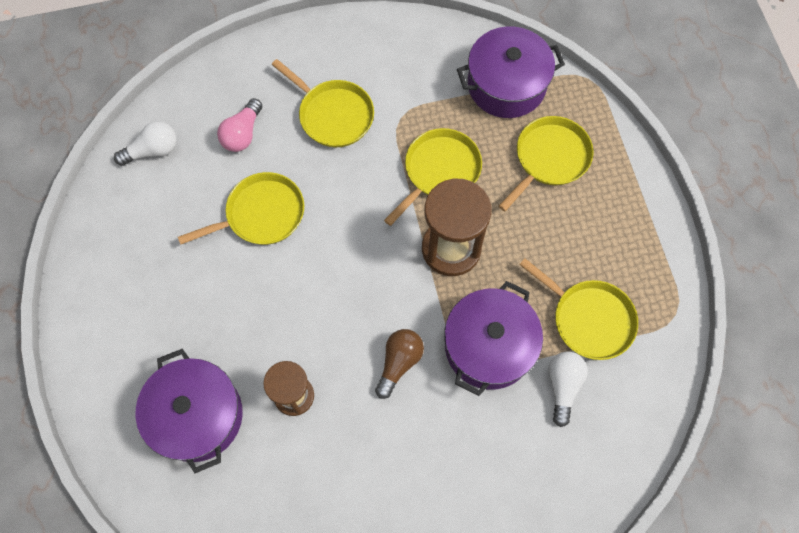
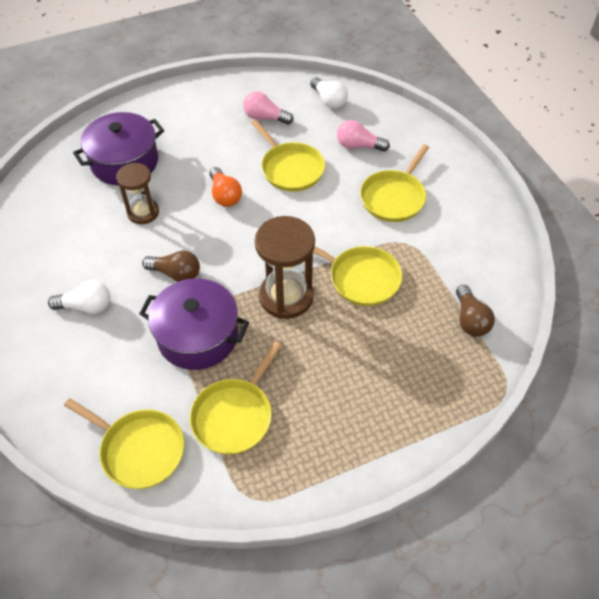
camera: 80 degrees right, 15 degrees down
purple pot [457,26,565,118] -> brown light bulb [456,285,495,337]
yellow pan [499,116,593,211] -> yellow pan moved to [64,398,184,489]
white light bulb [548,351,588,427] -> white light bulb moved to [48,280,110,314]
none -> orange light bulb [209,167,242,207]
none -> pink light bulb [243,91,294,125]

